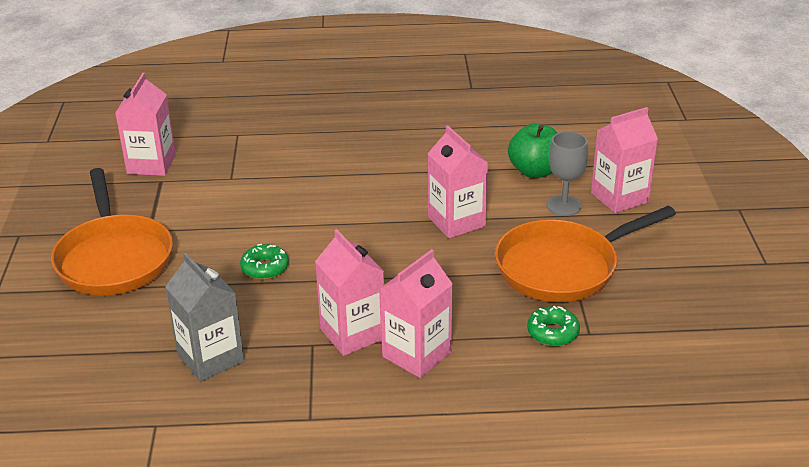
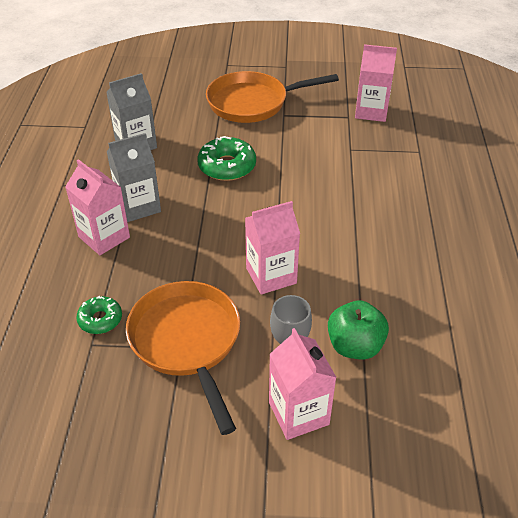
camera: 95 degrees right, 10 degrees up
green donut [240,244,289,280] -> green donut [197,136,256,181], size x1.63
pink carton [315,229,384,356] -> grey carton [107,133,161,222]

